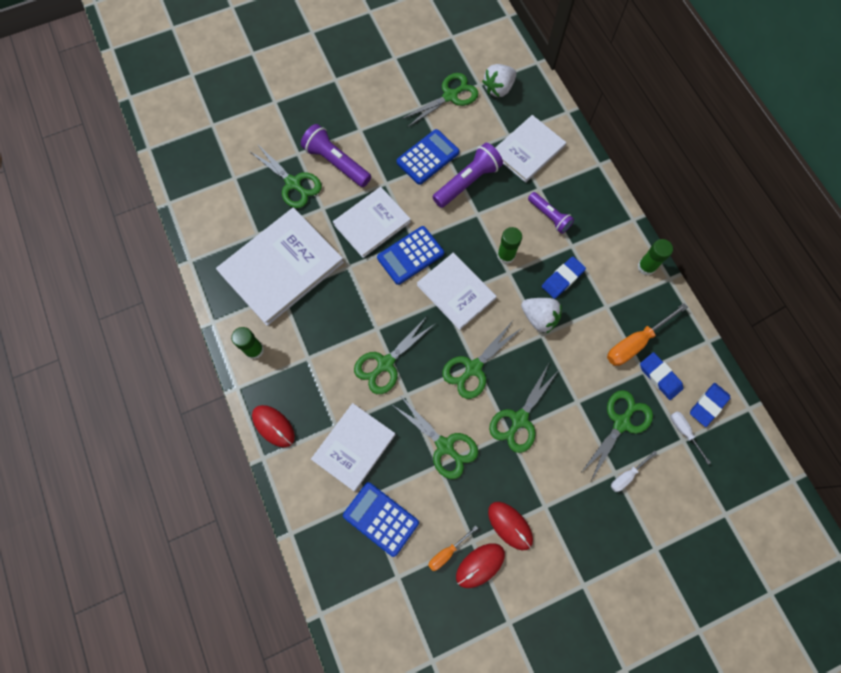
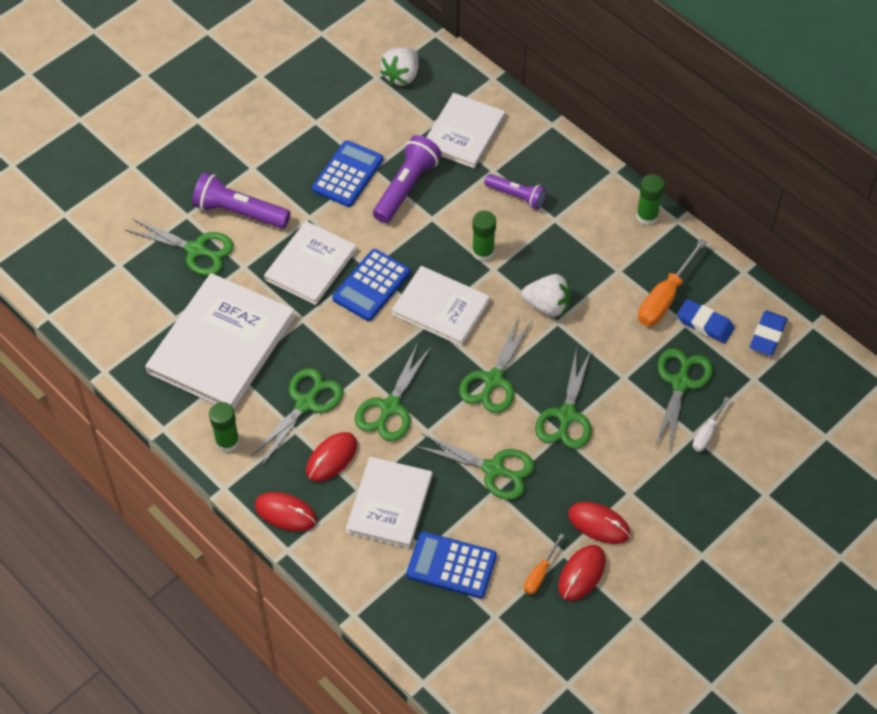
camera: 20 degrees left, 15 degrees down
green scissors [402,73,478,128] -> green scissors moved to [250,368,343,466]
blue eraser [542,257,586,299] -> none
white screwdriver [671,411,711,465] -> none
none -> red mouse [306,432,357,482]

